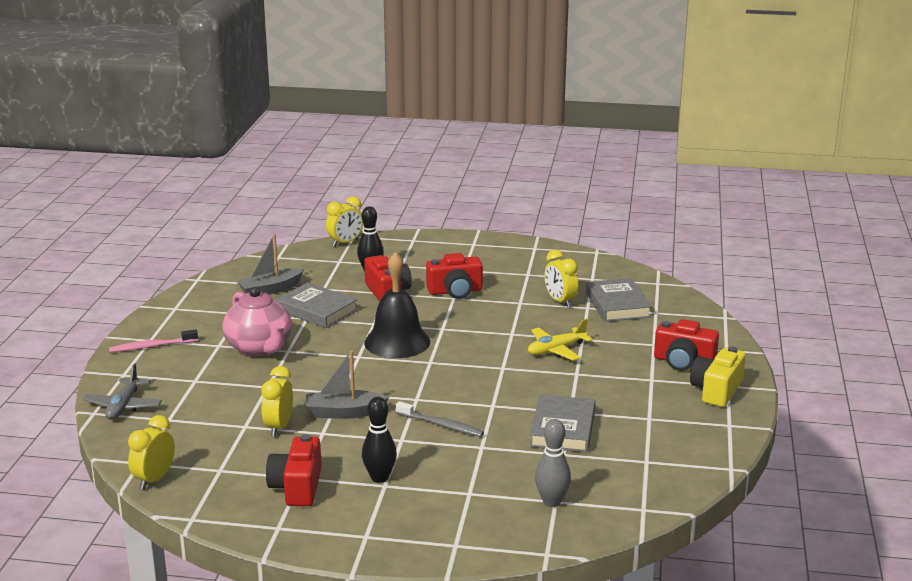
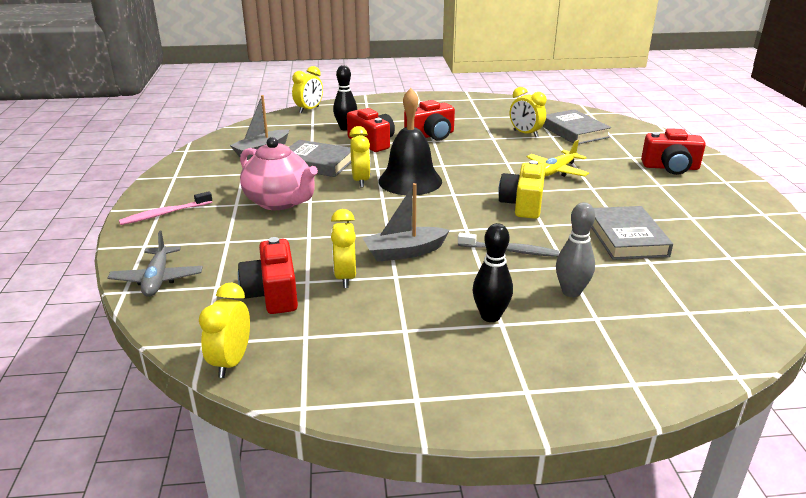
camera: 15 degrees left, 5 degrees up
red camera [266,434,322,506] -> red camera moved to [238,237,298,314]
grey bowling pin [535,419,571,507] -> grey bowling pin moved to [556,202,595,297]
yellow camera [690,346,746,407] -> yellow camera moved to [498,160,545,219]
none -> yellow clock [349,126,371,188]

